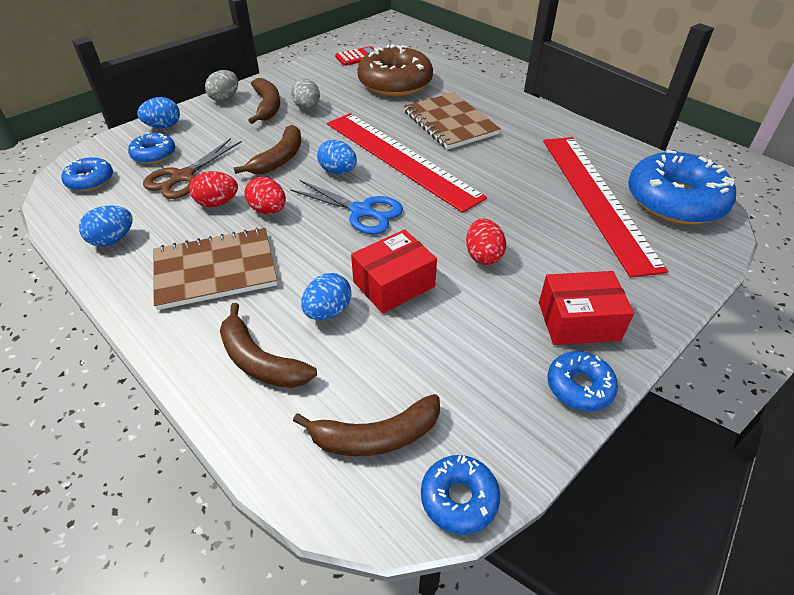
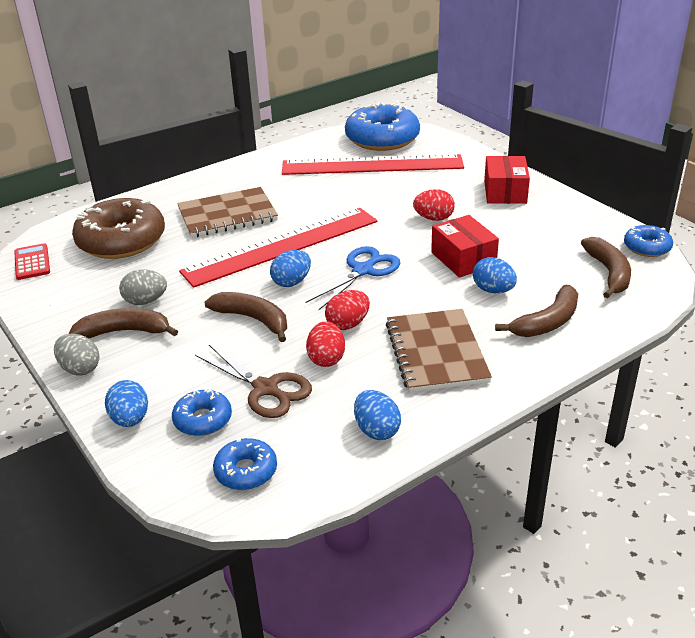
camera: 80 degrees left, 10 degrees down
blue donut [547,351,618,411] -> none

